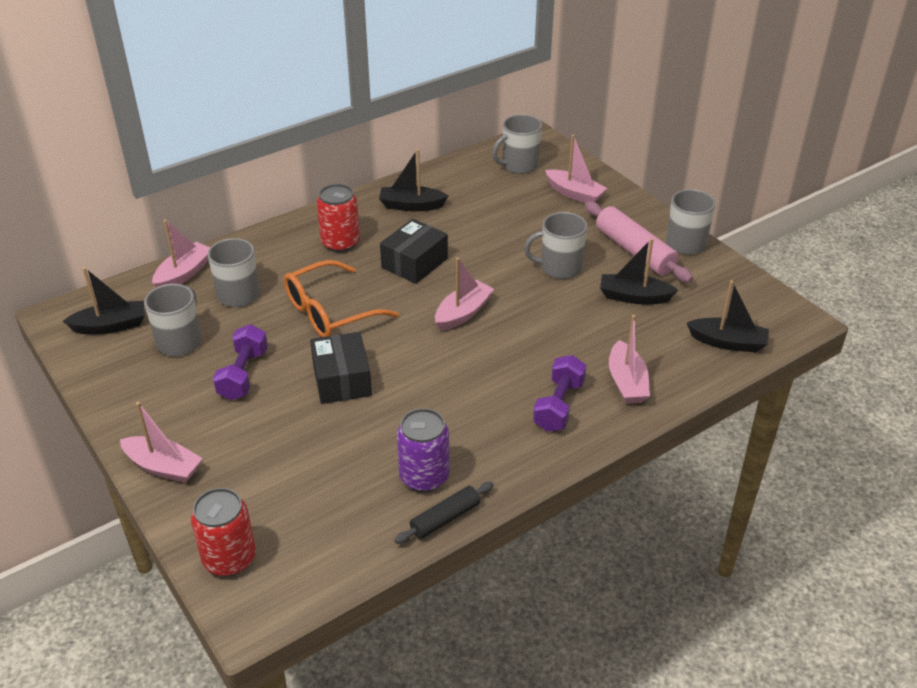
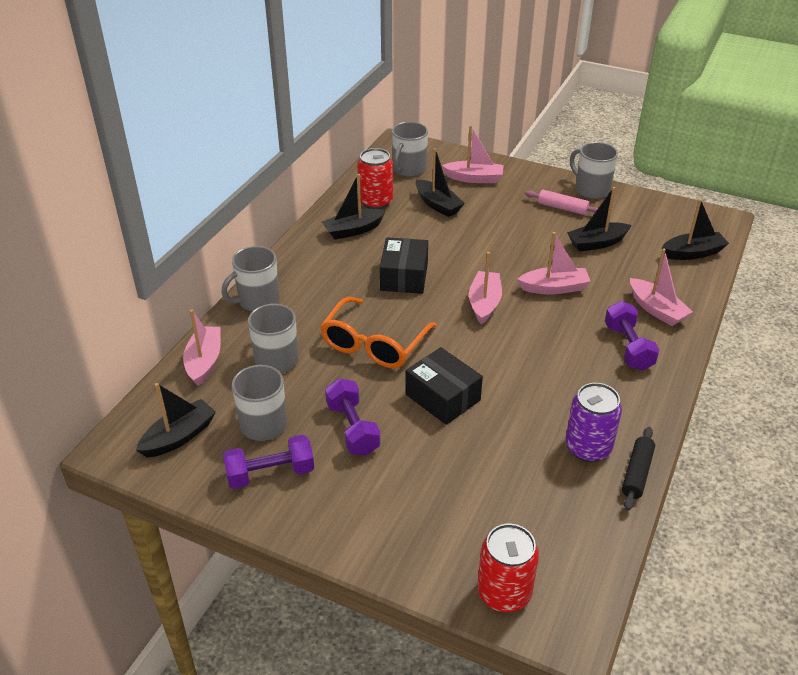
camera: 30 degrees left, 0 degrees up
pink boat [120,402,203,483] -> pink boat moved to [518,232,591,294]
red can [317,184,360,253] -> red can moved to [357,148,393,209]
grey mug [524,212,587,279] -> grey mug moved to [221,246,279,311]
pink rolling pin [585,201,693,283] -> pink rolling pin [525,190,599,215], size x0.59
none -> purple dumbbell [223,435,314,489]
none -> black boat [416,148,465,217]

